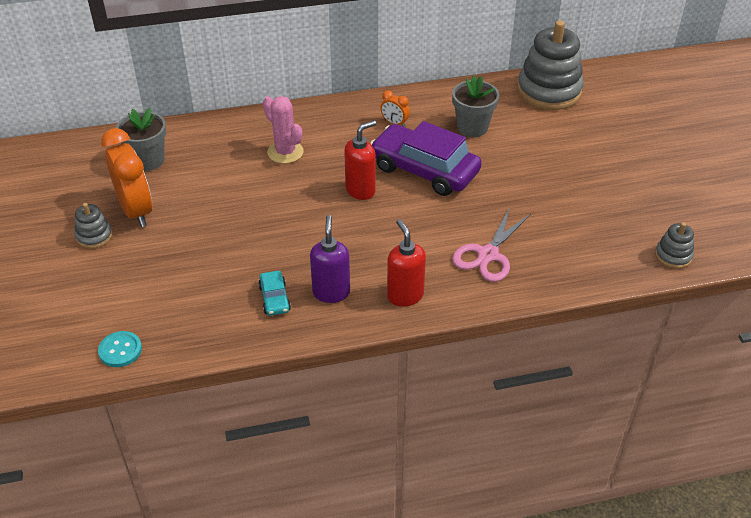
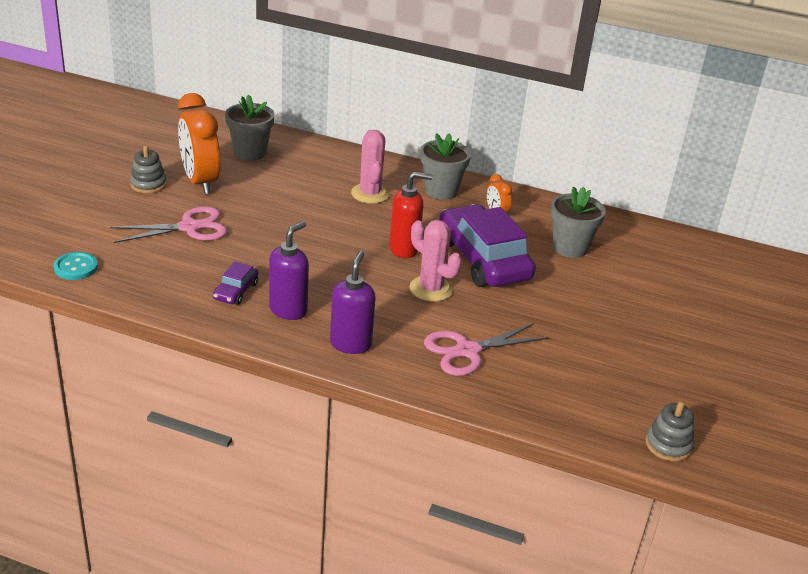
camera: 30 degrees right, 10 degrees down
orange clock [101,128,152,227] -> orange clock turned 150 degrees clockwise [178,93,220,194]
turquoise car [258,271,291,316] -> purple car [213,261,258,305]
red soap dispenser [387,219,426,307] -> purple soap dispenser [330,251,376,354]
grey stacking toy [517,21,584,110] -> none
none -> pink scissors [110,206,227,243]
none -> pink cactus [409,220,462,302]
none -> grey flower pot [421,133,471,200]

